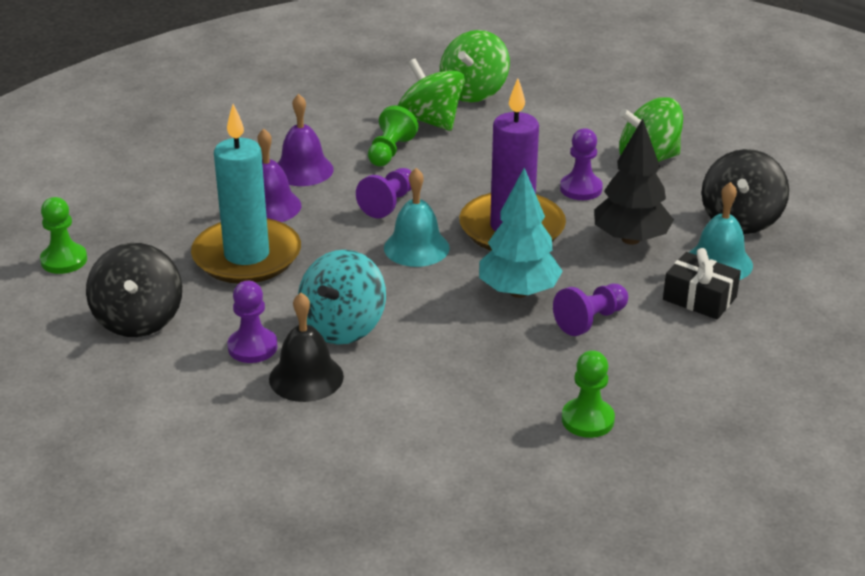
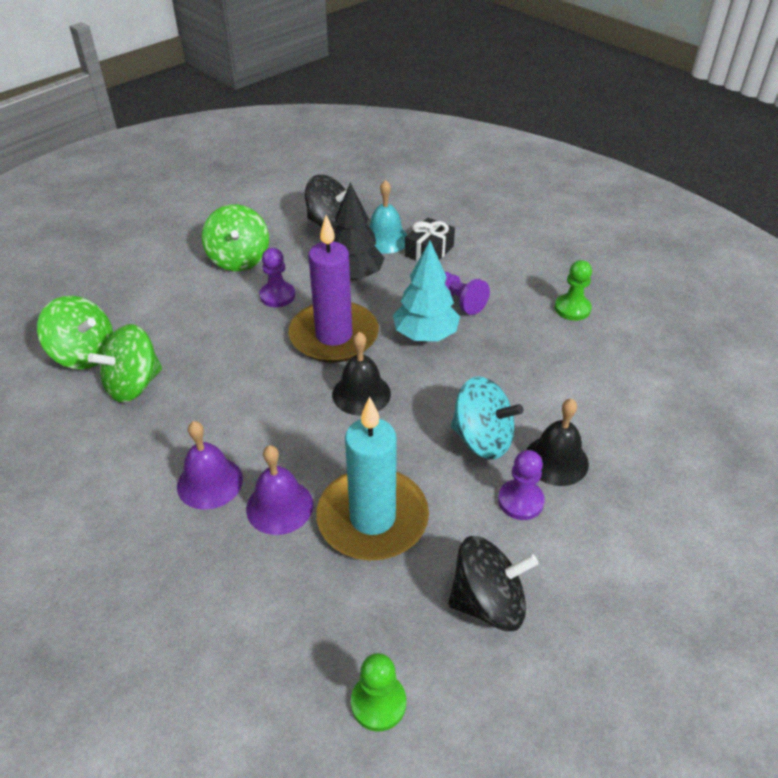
camera: 90 degrees left, 10 degrees up
purple pawn [356,168,412,218] -> none
green pawn [368,106,418,166] -> none
turquoise bell [384,168,450,267] -> black bell [332,332,391,416]

